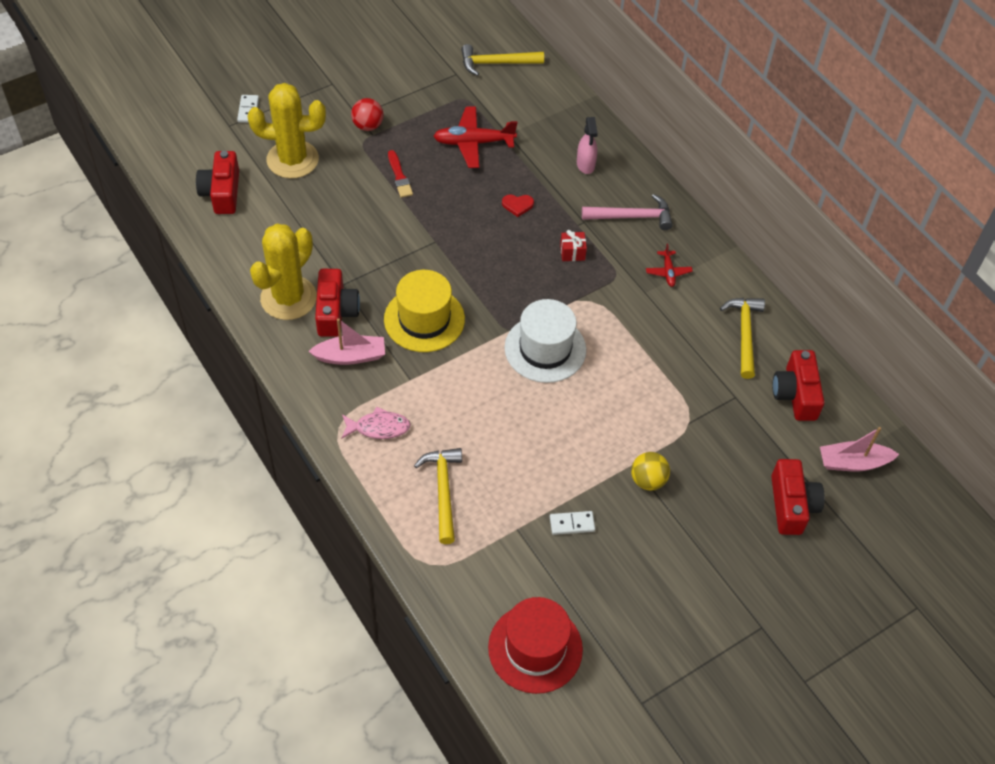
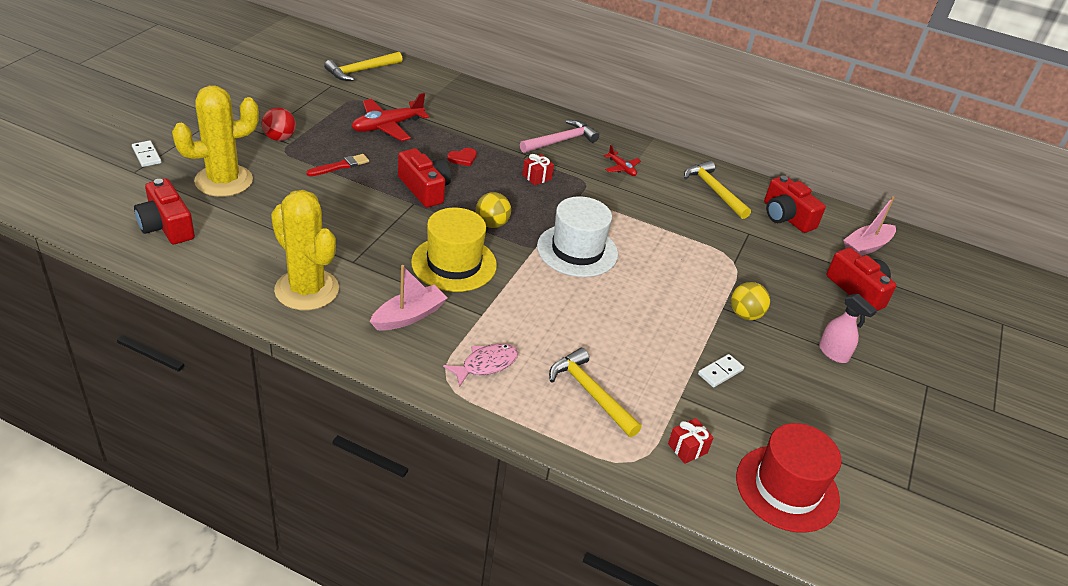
camera: 35 degrees left, 15 degrees down
yellow cactus [250,224,317,320] -> yellow cactus turned 45 degrees counterclockwise [271,190,339,310]
red camera [315,269,360,337] -> red camera moved to [398,148,451,208]
red brush [388,150,413,198] -> red brush turned 75 degrees counterclockwise [306,154,369,176]
pink spray bottle [577,117,598,174] -> pink spray bottle moved to [819,294,877,363]
none -> yellow ball [476,192,511,228]
none -> red gift [668,418,714,464]

